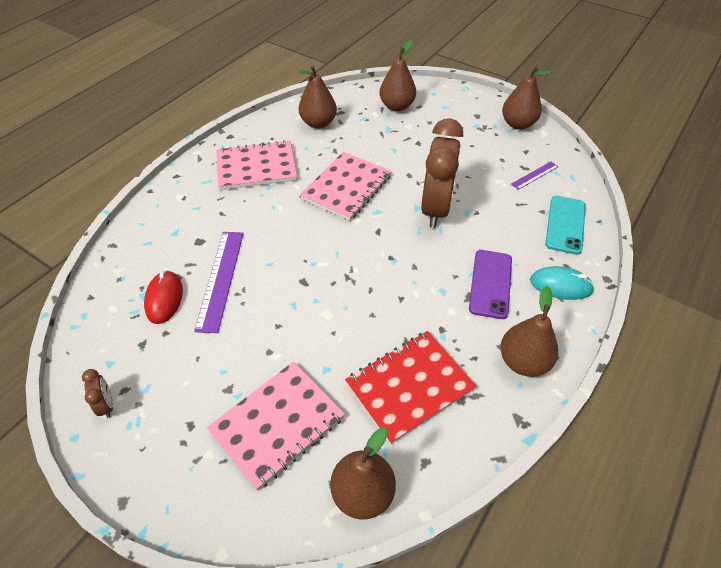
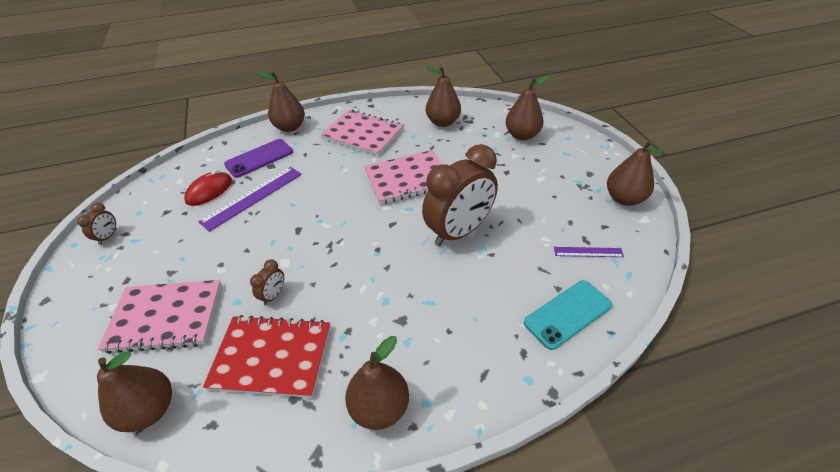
camera: 40 degrees right, 5 degrees down
purple phone [469,250,512,319] -> purple phone moved to [224,139,293,178]
turquoise mouse [530,266,595,300] -> none
none -> brown clock [250,259,284,305]
none -> brown pear [258,70,305,132]

